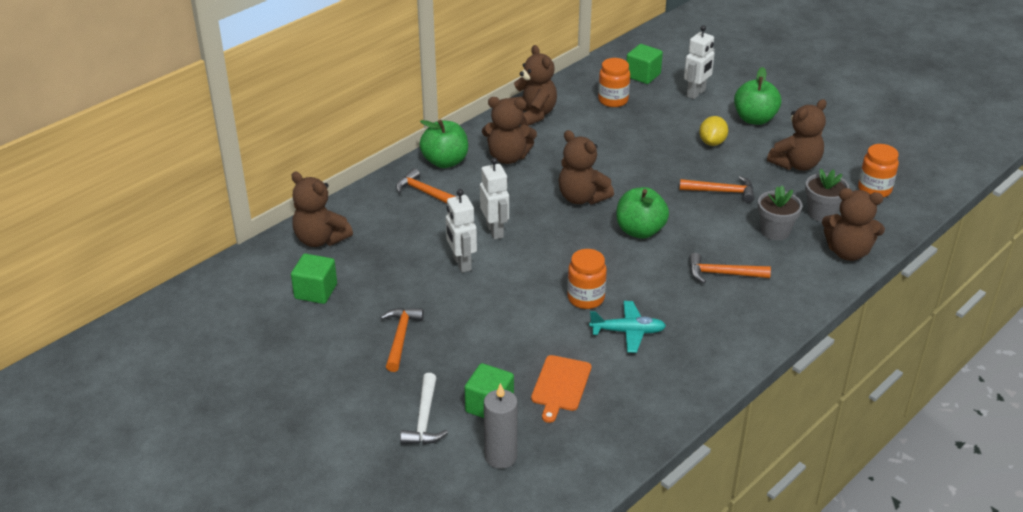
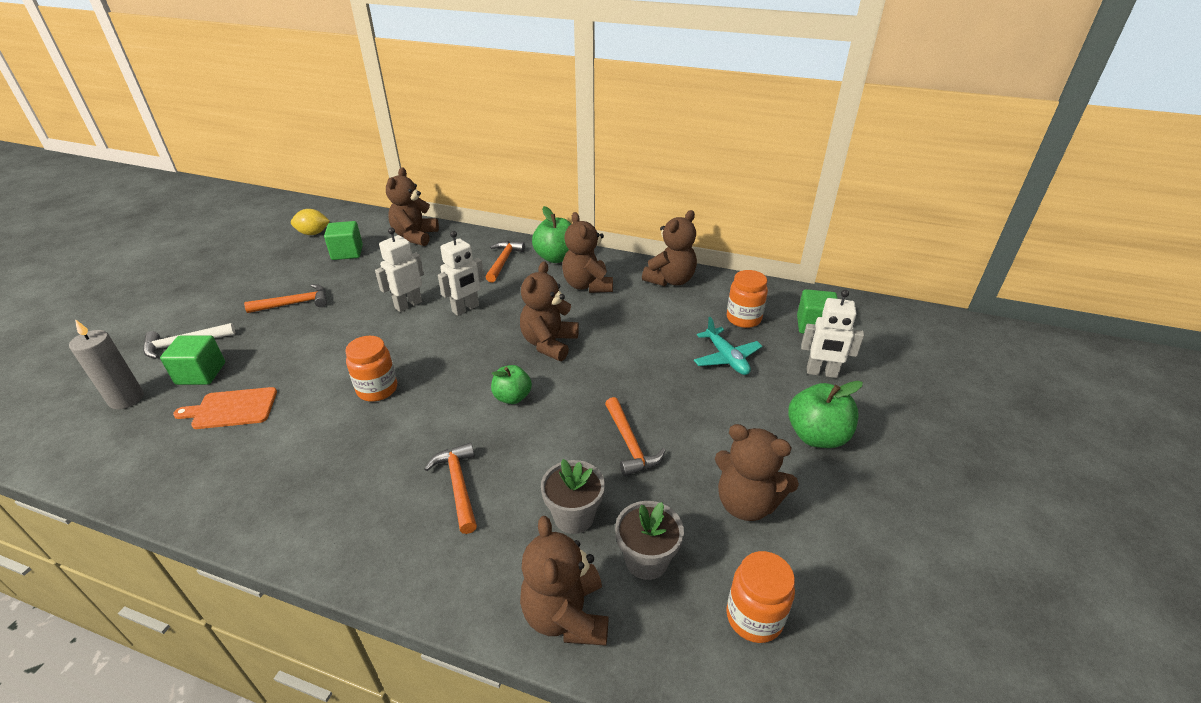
camera: 65 degrees right, 0 degrees up
turquoise plane [589,301,666,353] -> turquoise plane moved to [694,317,762,375]
green apple [616,187,669,239] -> green apple [491,365,532,404], size x0.65
yellow lemon [699,116,728,146] -> yellow lemon moved to [291,209,330,235]

